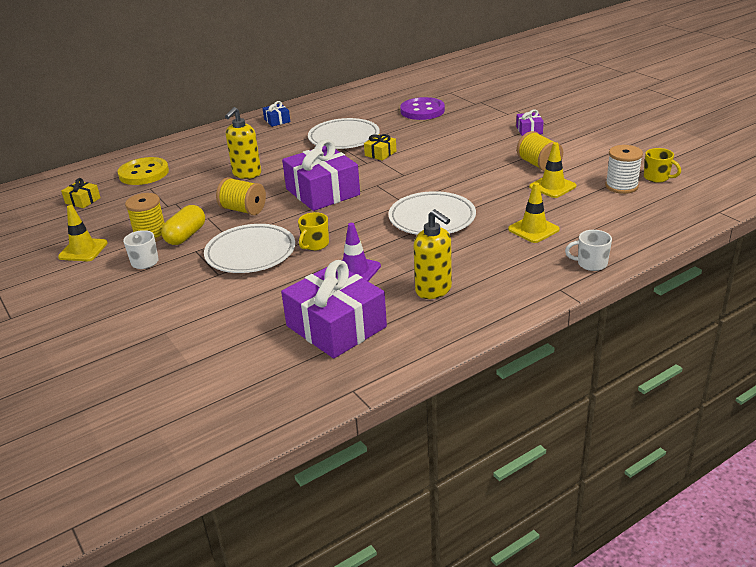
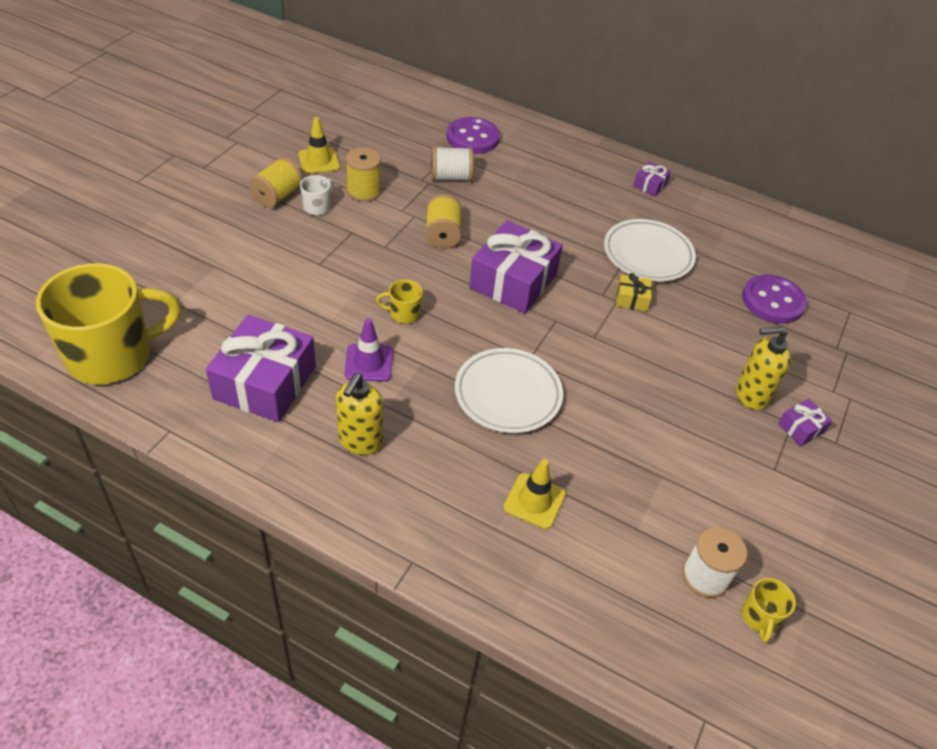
camera: 55 degrees right, 15 degrees up
yellow gift [61,178,101,208] -> none
yellow button [118,157,169,185] -> purple button [446,117,500,154]
yellow capsule [161,205,205,245] -> none
white plate [204,224,295,273] -> none
yellow soap dispenser [225,107,261,179] -> yellow soap dispenser moved to [736,327,791,410]
blue gift [263,101,290,127] -> purple gift [633,161,671,197]
yellow spool [517,131,563,171] -> yellow spool moved to [249,157,303,208]
yellow traffic cone [529,142,576,198] -> none
white mug [565,230,612,271] -> none
none -> yellow mug [36,263,181,385]
none -> white spool [431,146,473,182]

